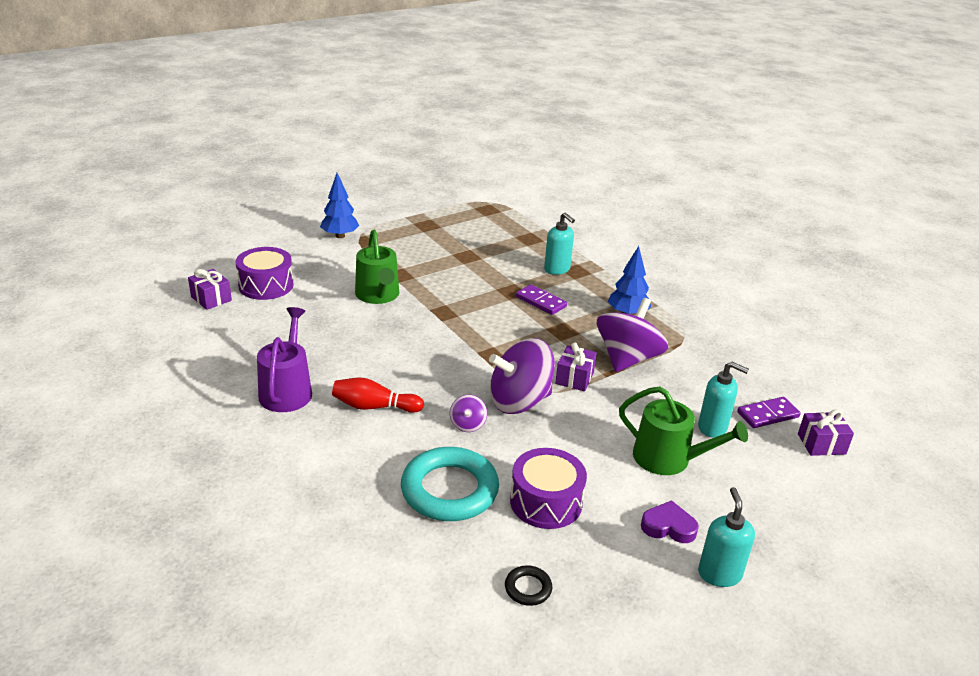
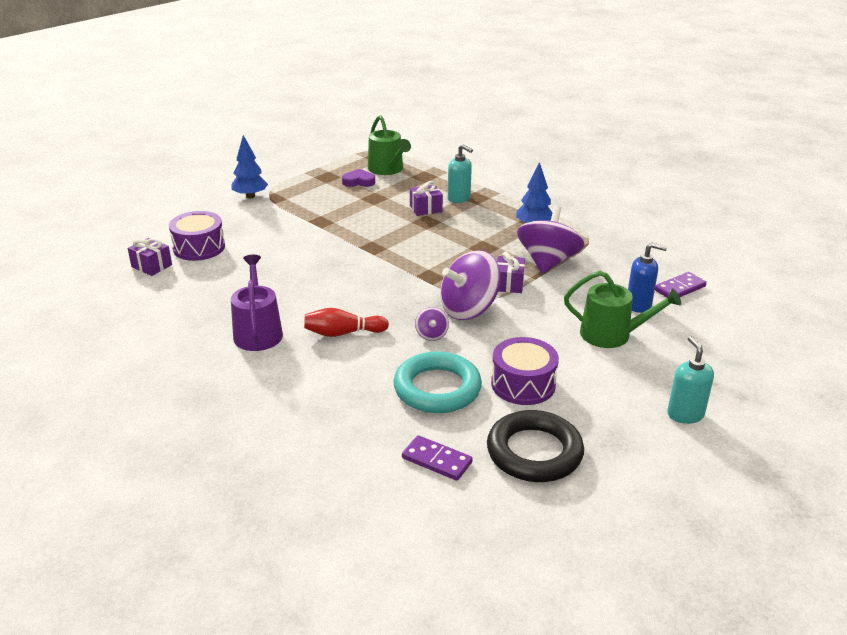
camera: 10 degrees left, 0 degrees up
green watering can [355,230,399,304] -> green watering can moved to [368,115,411,175]
black ring [505,565,552,606] -> black ring [487,410,584,482], size x2.31
purple domino [516,284,567,315] -> purple domino moved to [402,435,473,481]
purple heart [641,500,699,543] -> purple heart moved to [342,169,375,187]
turquoise soap dispenser [698,362,749,438] -> blue soap dispenser [628,243,667,313]
purple gift [798,409,854,456] -> purple gift moved to [410,181,443,216]

